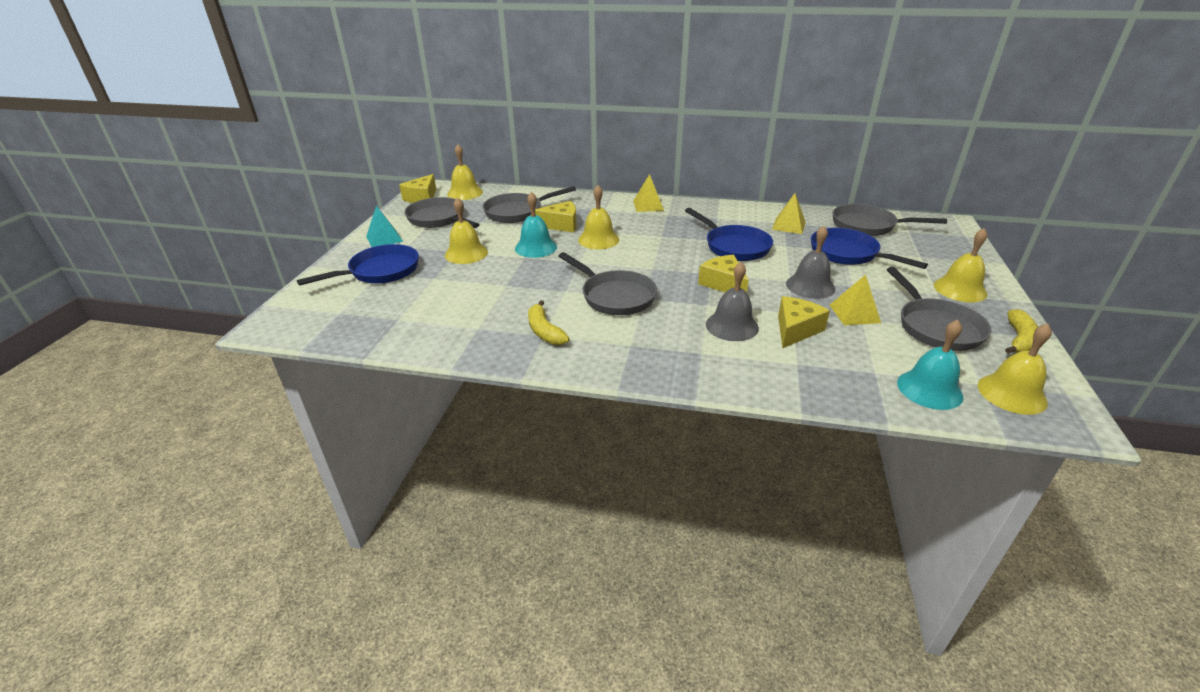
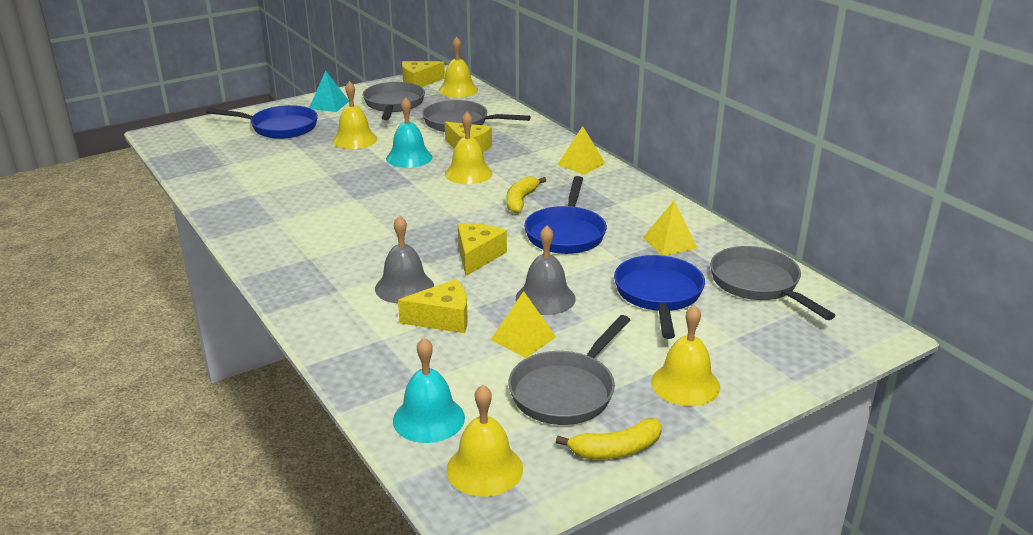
camera: 45 degrees right, 5 degrees down
yellow banana [528,300,569,345] -> yellow banana moved to [506,176,546,213]
grey pan [559,252,657,315] -> none

